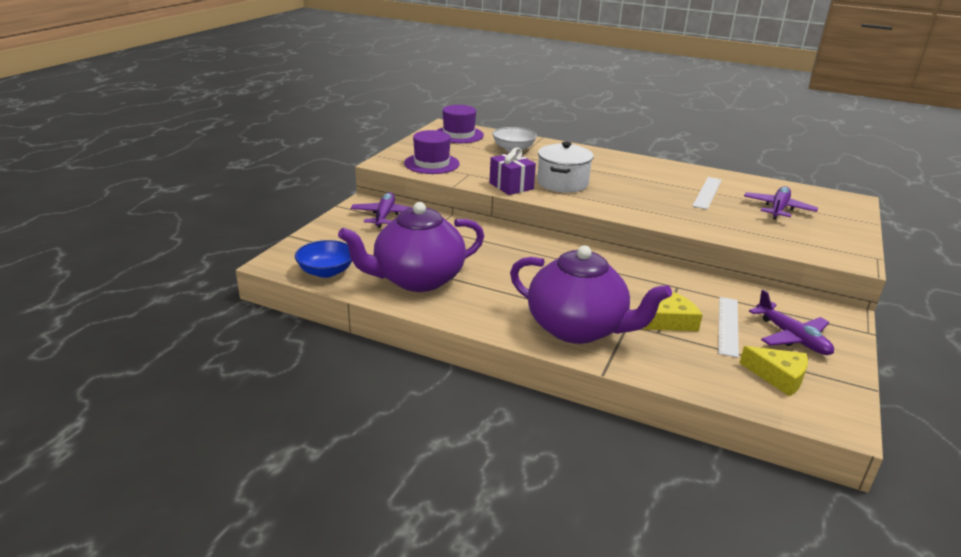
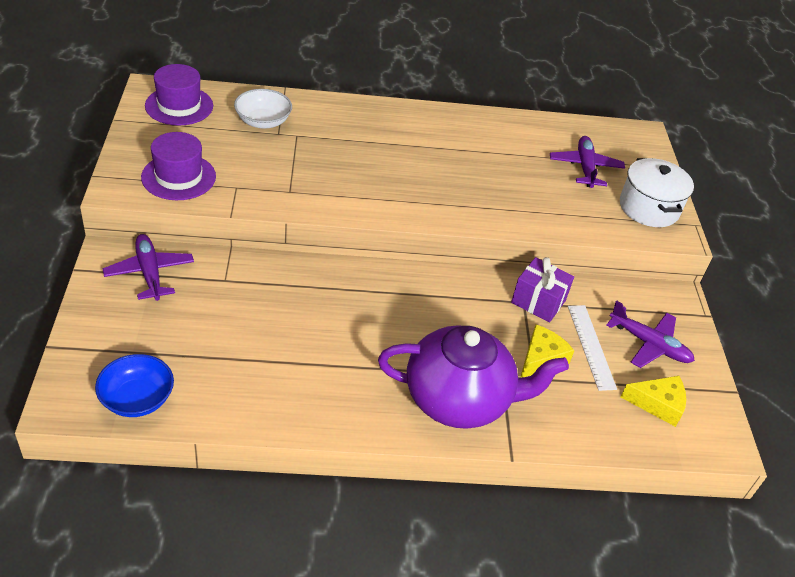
camera: 30 degrees left, 15 degrees up
purple teapot [338,202,484,292] -> none
purple gift [489,148,536,195] -> purple gift moved to [511,257,574,322]
white pot [537,142,594,193] -> white pot moved to [620,158,694,227]
white ruler [692,177,722,210] -> none

